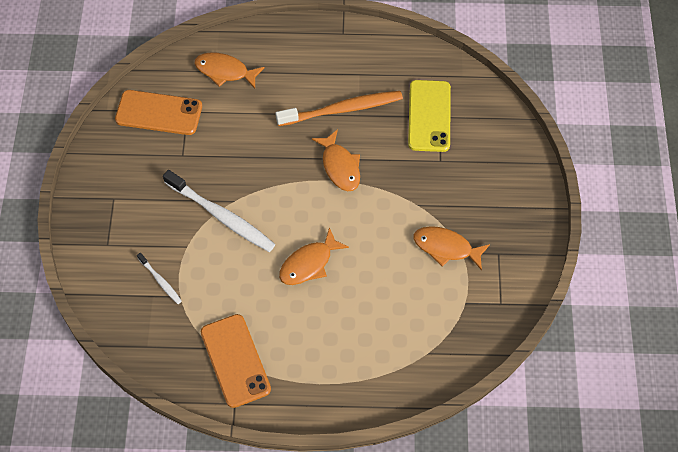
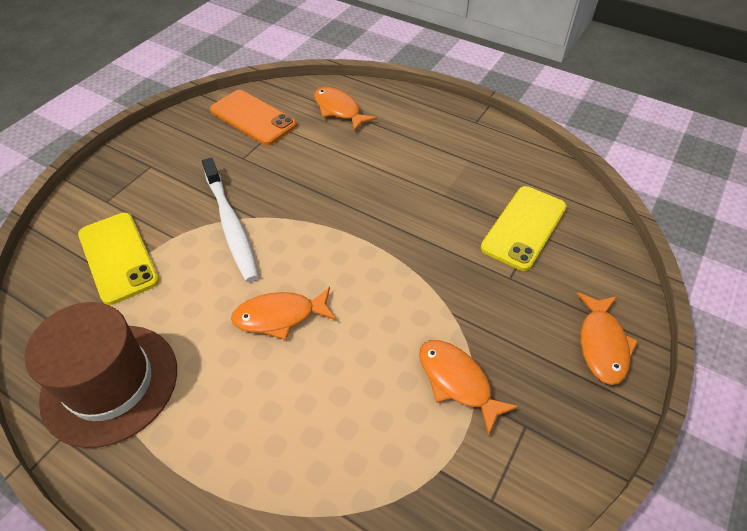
camera: 30 degrees right, 10 degrees down
white toothbrush [137,253,182,304] -> yellow phone [78,213,159,305]
orange phone [201,314,271,408] -> brown hat [24,302,177,448]
orange toothbrush [275,91,403,126] -> none
orange fish [312,129,360,191] -> orange fish moved to [577,292,638,385]

